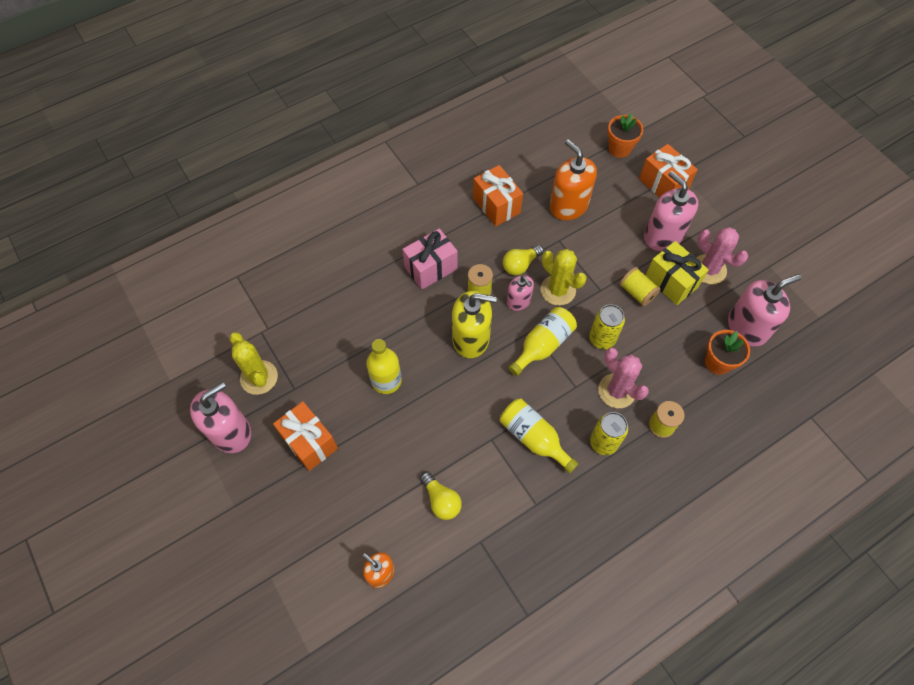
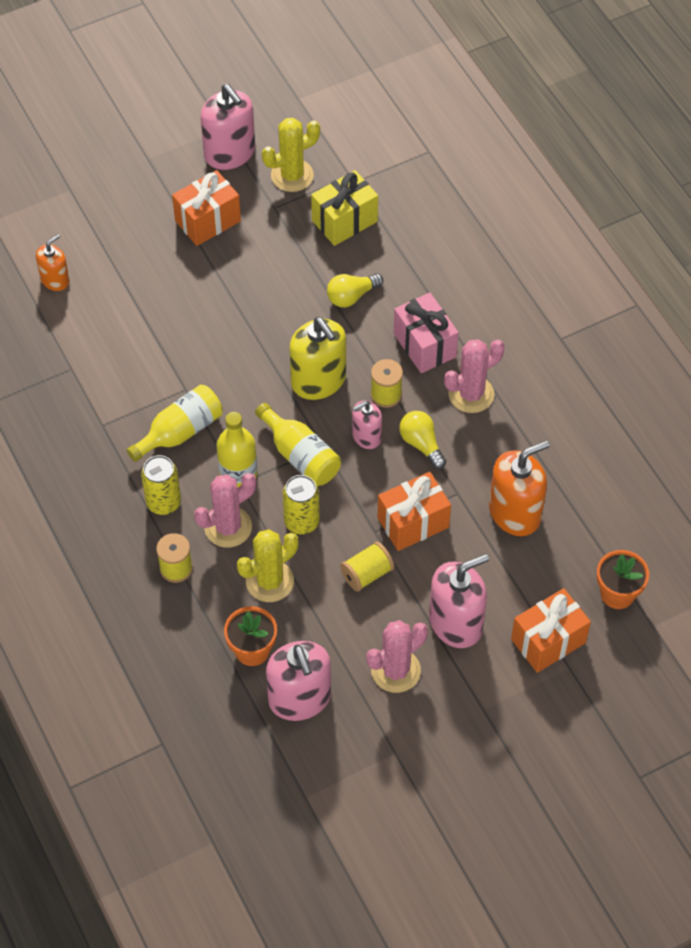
camera: 95 degrees right, 5 degrees down
yellow bottle [366,339,402,394] -> yellow bottle moved to [217,412,257,487]
yellow light bulb [420,472,462,520] -> yellow light bulb moved to [327,273,383,307]
yellow soap dispenser [452,291,497,358] -> yellow soap dispenser turned 45 degrees counterclockwise [289,317,346,400]
orange gift [473,165,523,226] -> orange gift moved to [377,472,451,551]
yellow cactus [541,249,586,306] -> yellow cactus moved to [237,529,298,602]
yellow gift [645,241,709,305] -> yellow gift moved to [311,170,378,246]
none -> pink cactus [444,339,505,413]

